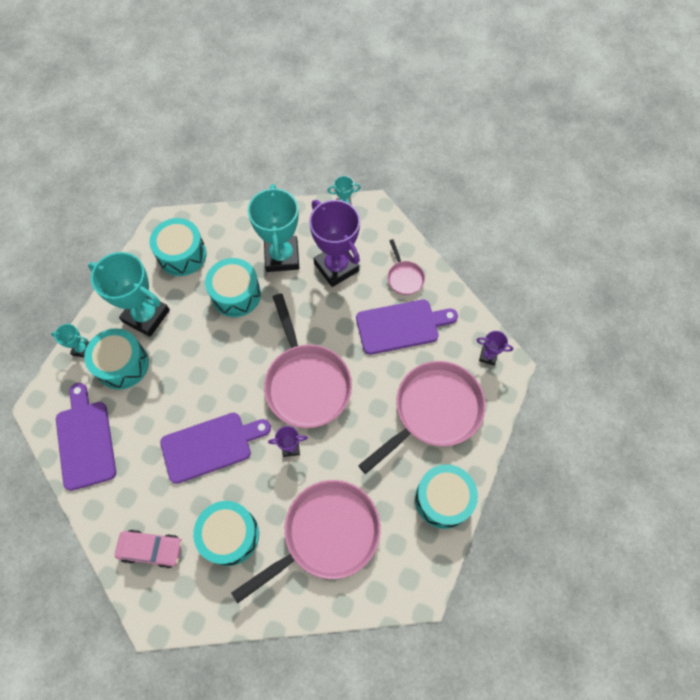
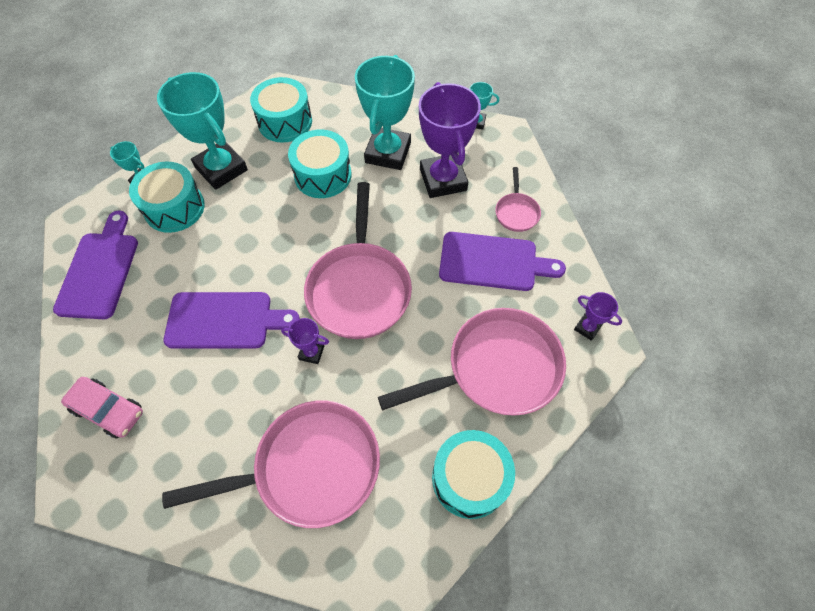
camera: 20 degrees right, 5 degrees down
turquoise drum [193,501,259,566] -> none

